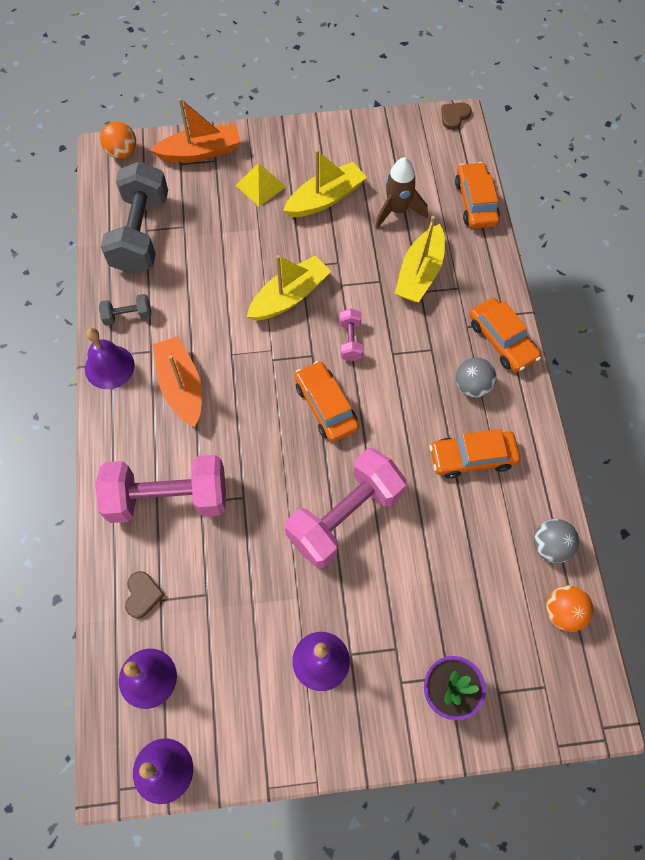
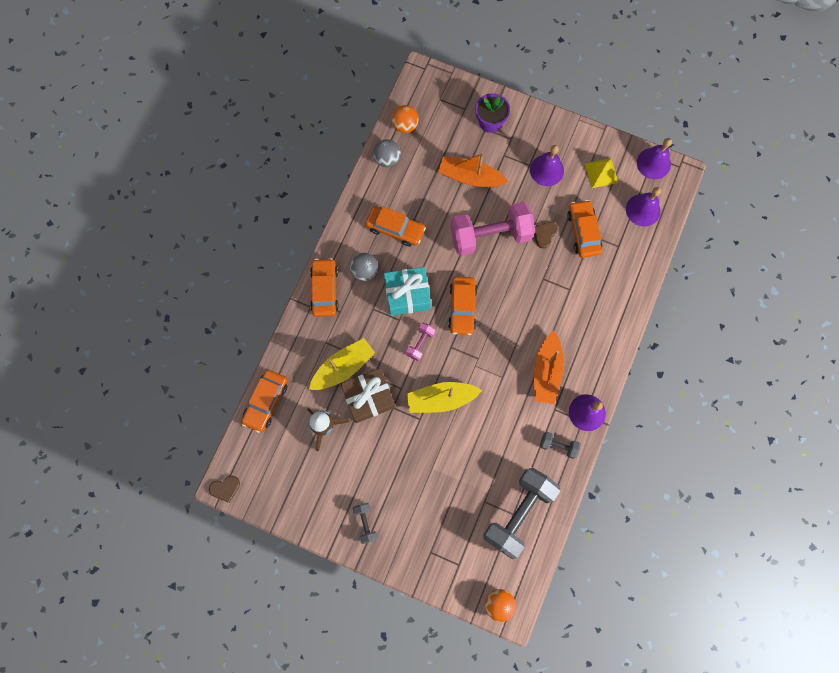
camera: 150 degrees left, 10 degrees up
pink dumbbell [95,455,226,523] -> none
brown heart [125,571,165,618] -> brown heart moved to [534,222,558,249]
orange boat [150,98,241,162] -> orange boat moved to [438,153,508,187]
yellow pyramid [236,163,286,207] -> yellow pyramid moved to [585,158,619,188]
yellow boat [283,150,367,217] -> none
none -> brown gift [340,368,395,423]
none -> grey dumbbell [352,503,378,544]
none -> turquoise gift [384,267,431,316]
none -> orange car [567,200,602,258]

